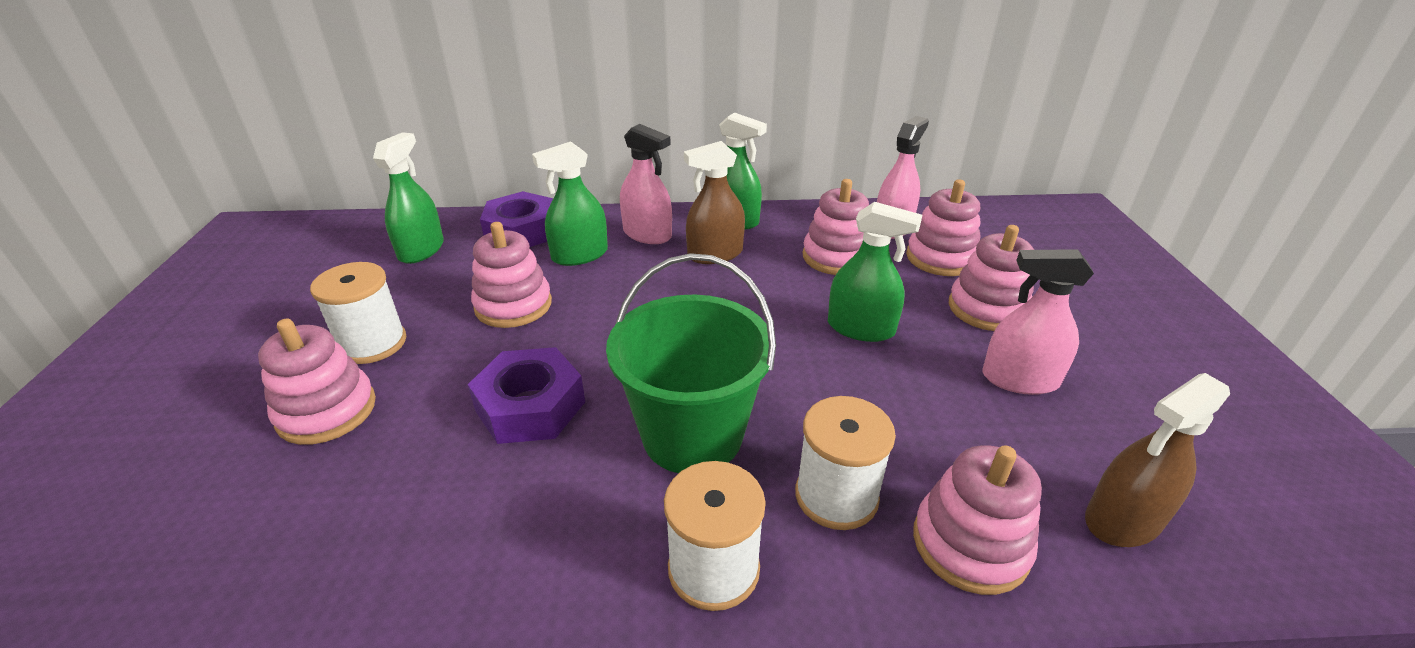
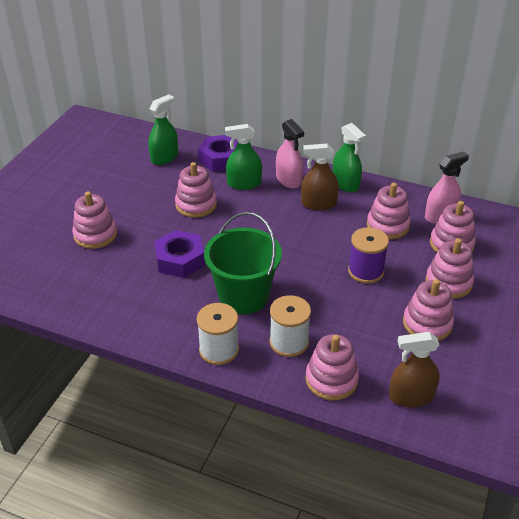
camera: 25 degrees right, 5 degrees up
white spool [310,262,406,364] -> none
green spray bottle [828,202,922,342] -> purple spool [348,227,389,283]
pink spray bottle [982,249,1094,395] -> pink stacking toy [403,279,454,341]

